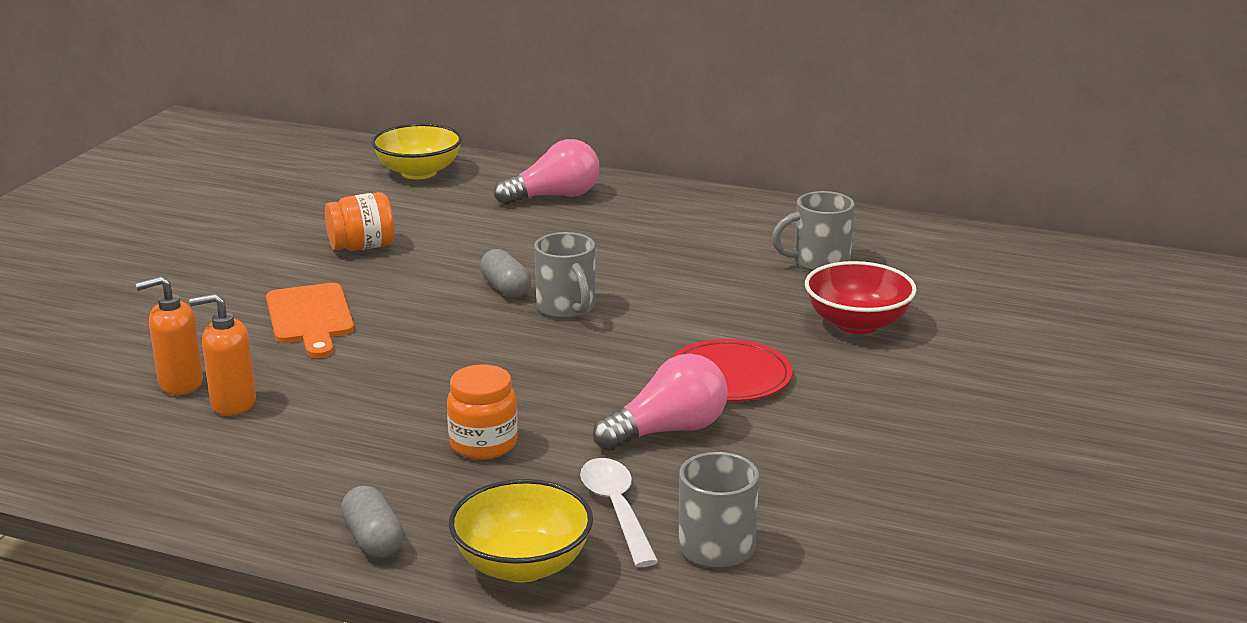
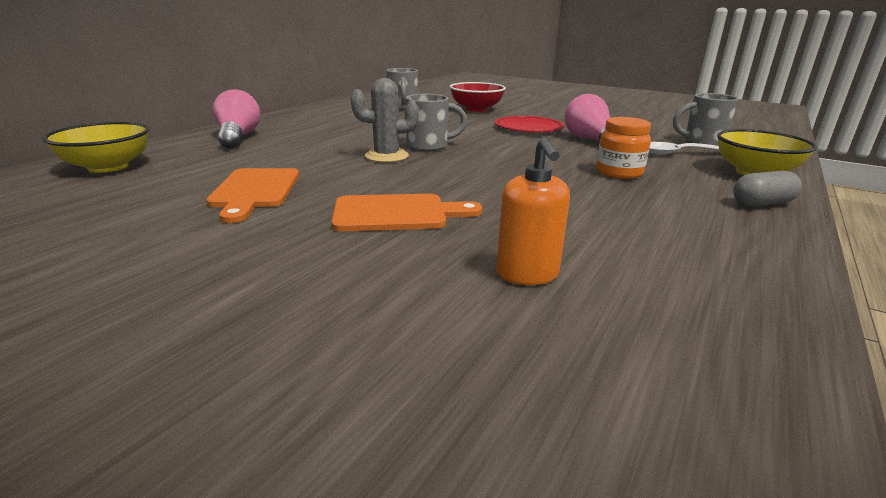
camera: 80 degrees left, 0 degrees up
orange soap dispenser [189,294,256,416] -> none
orange jar [325,192,394,251] -> orange cutting board [207,168,299,223]
grey capsule [480,249,531,298] -> grey cactus [351,78,419,163]

